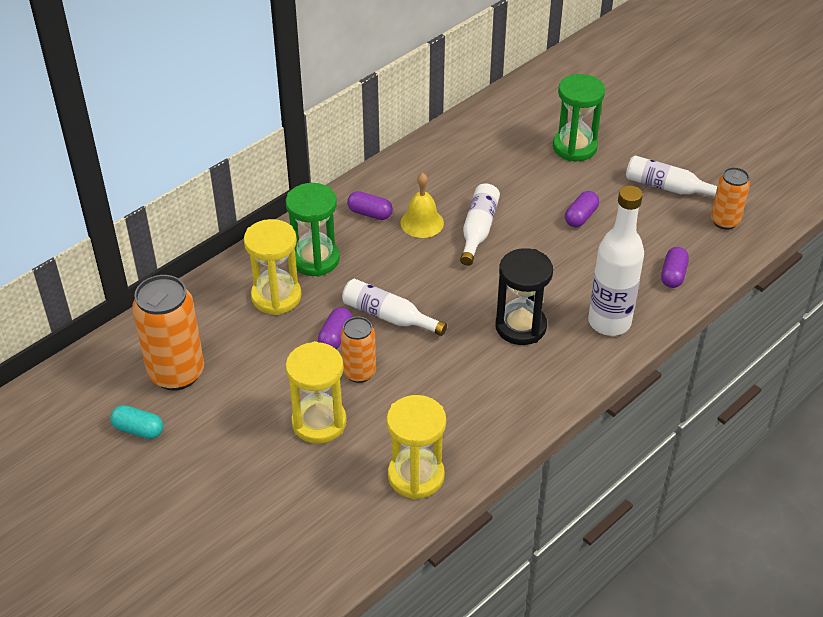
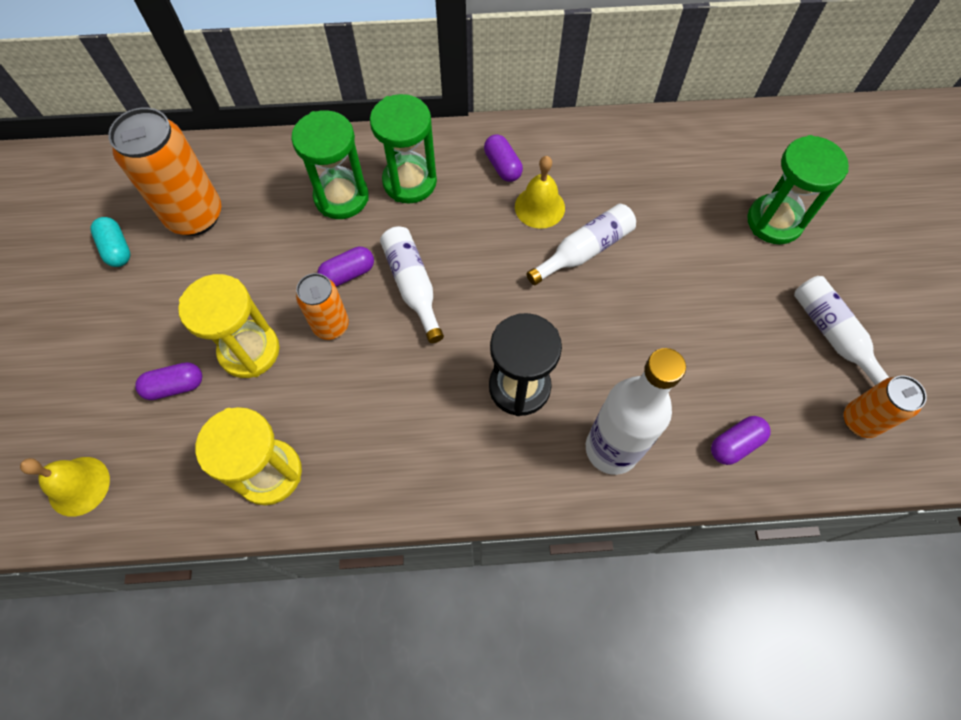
camera: 40 degrees right, 20 degrees up
yellow hourglass [244,219,301,315] -> green hourglass [291,110,369,219]
purple capsule [565,191,599,227] -> purple capsule moved to [135,362,202,400]
none -> yellow bell [20,457,110,517]

